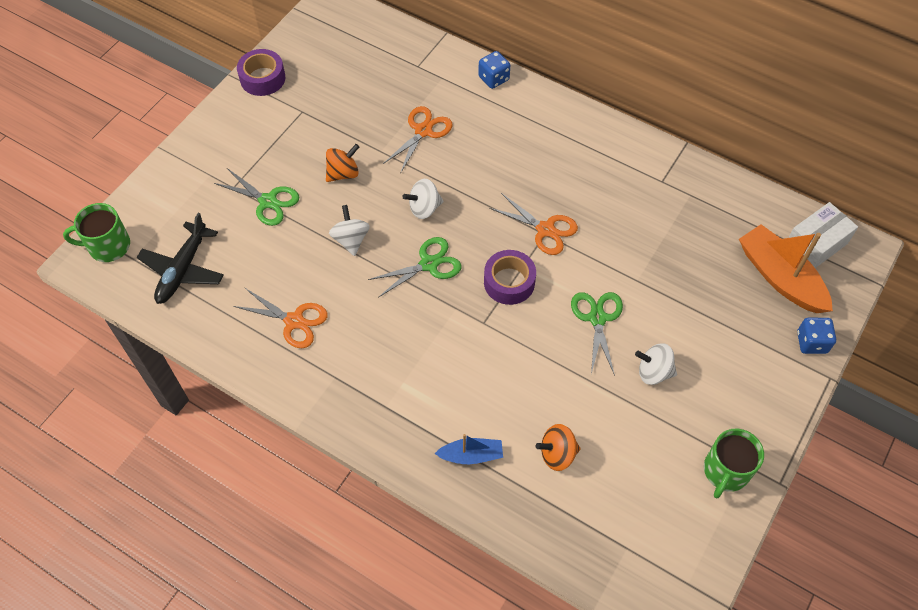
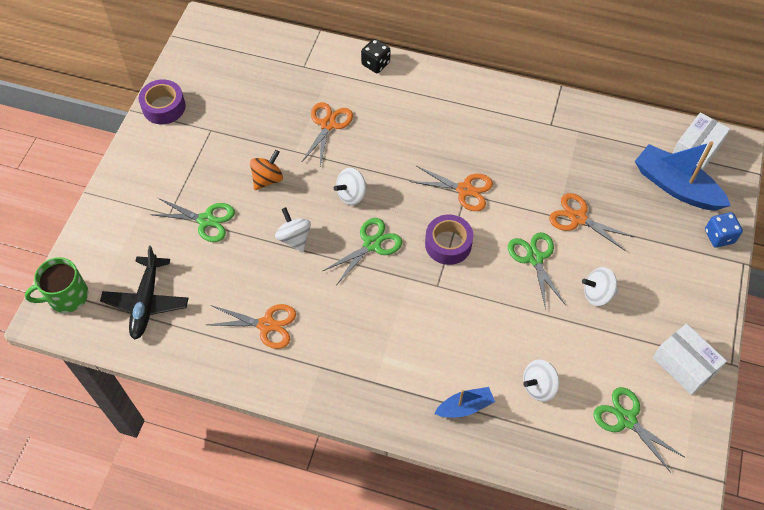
camera: 15 degrees left, 0 degrees up
blue dice [478,51,510,89] -> black dice [361,39,390,73]
orange spinning top [536,424,581,471] -> white spinning top [523,360,559,402]
green mug [704,429,764,499] -> white box [653,324,727,395]
orange boat [739,224,833,313] -> blue boat [635,141,731,211]
none -> orange scissors [549,193,635,251]
none -> green scissors [593,387,684,473]

